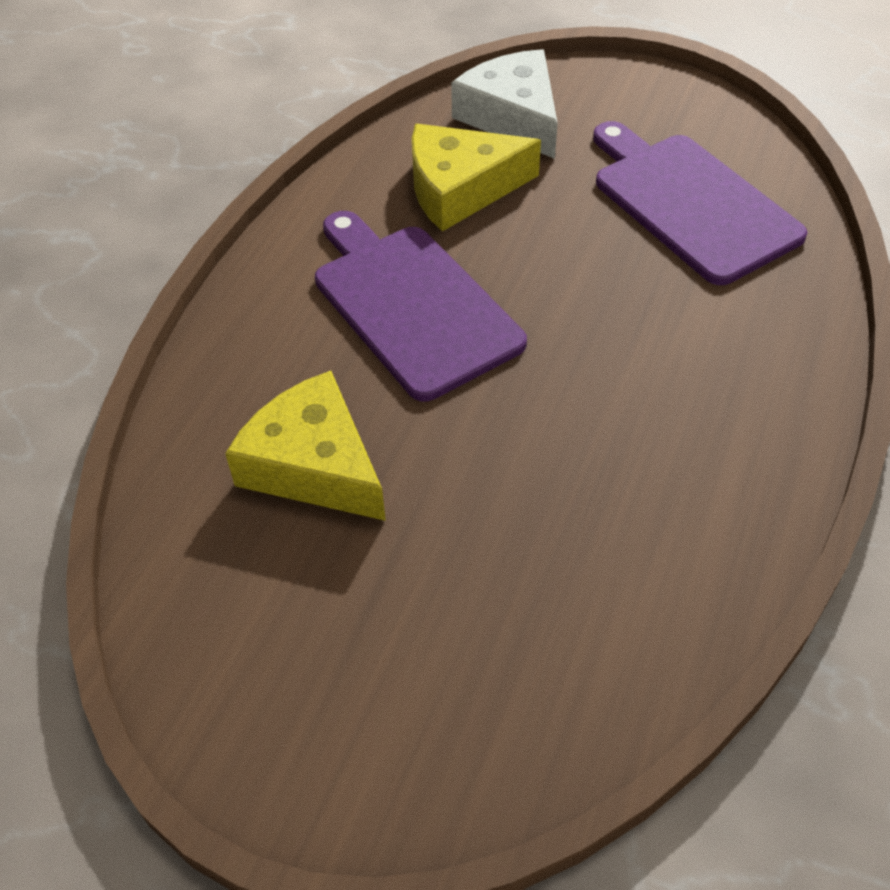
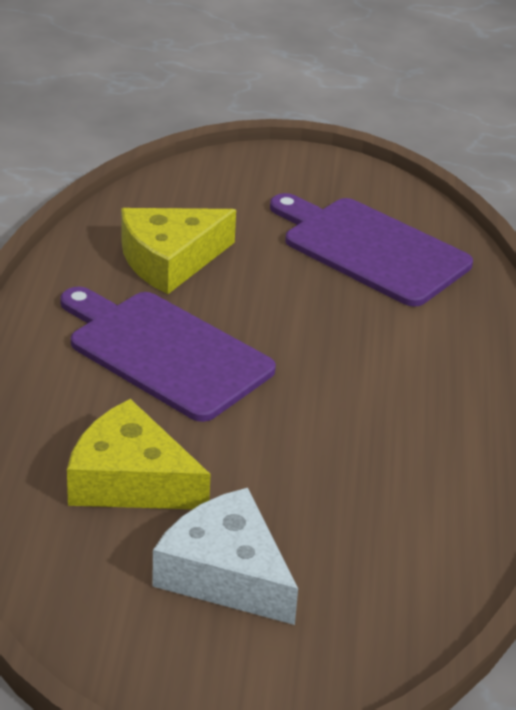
camera: 20 degrees left, 15 degrees down
white cheese [451,49,558,159] -> white cheese moved to [152,488,298,625]

